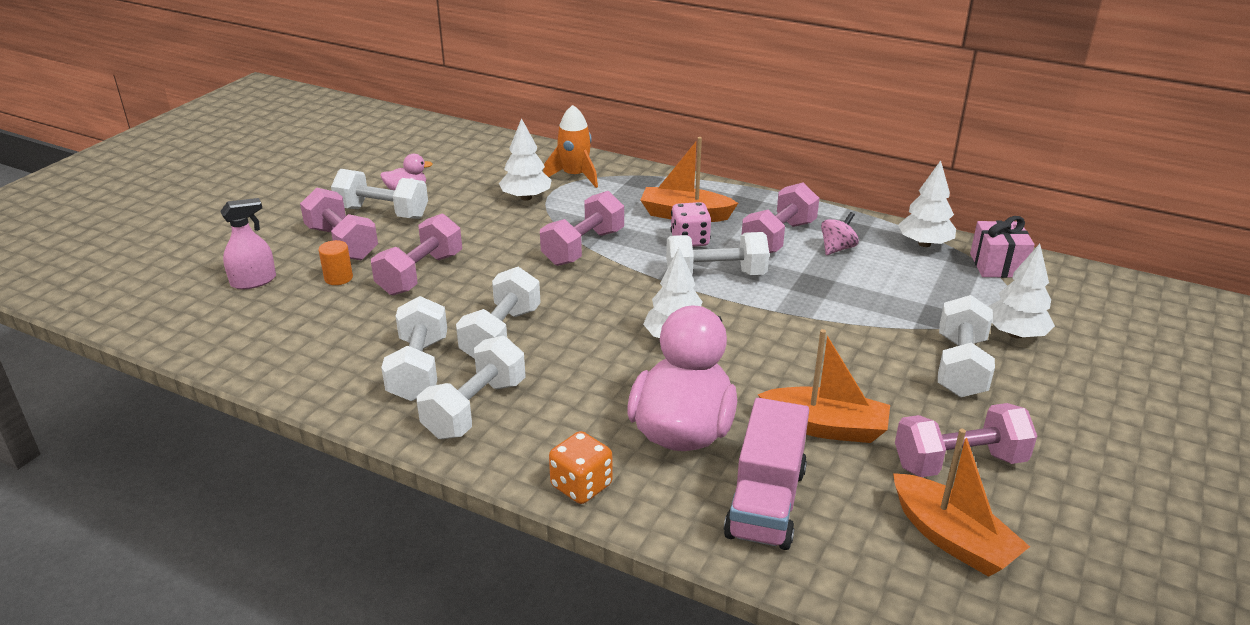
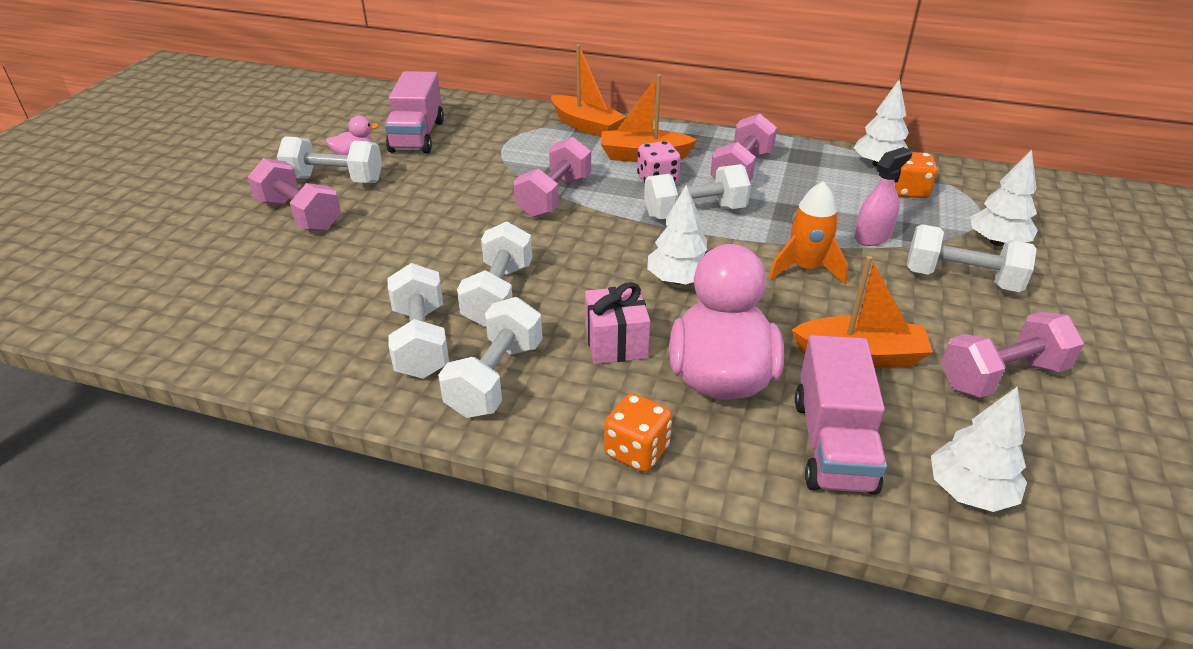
camera: 10 degrees left, 5 degrees up
pink spray bottle [220,198,276,289] -> pink spray bottle moved to [854,147,912,246]
orange cylinder [318,240,353,285] -> none
pink dumbbell [371,213,462,295] -> none
white tree [499,118,552,201] -> white tree moved to [931,386,1027,512]
orange rocket [543,105,598,188] -> orange rocket moved to [769,182,848,284]
pink spinning top [821,212,859,255] -> none
orange boat [893,428,1030,577] -> orange boat moved to [551,45,627,137]
white dumbbell [938,295,995,398] -> white dumbbell turned 75 degrees counterclockwise [906,224,1037,292]
pink gift [970,216,1035,278] -> pink gift moved to [585,282,650,364]
none -> pink truck [385,71,444,153]
none -> orange dice [894,152,937,198]

